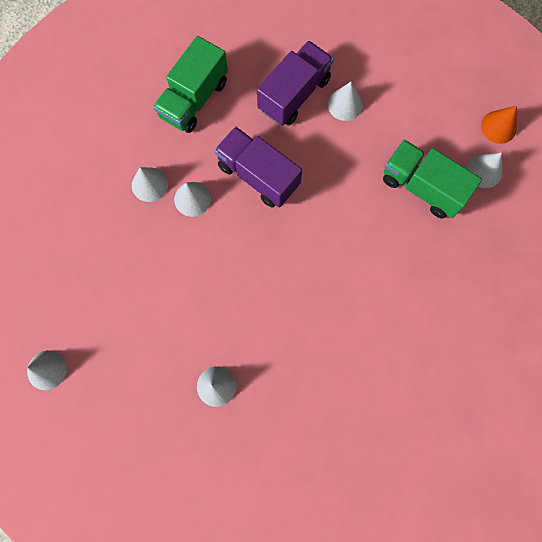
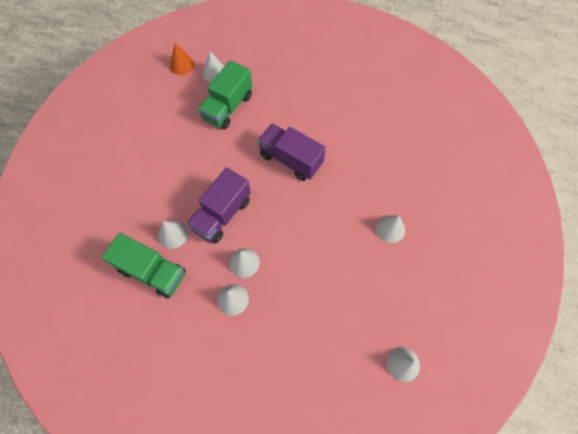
camera: 95 degrees left, 10 degrees down
purple truck [257,41,333,126] -> purple truck moved to [258,124,326,181]
white cone [328,82,363,121] -> white cone moved to [158,221,188,249]

